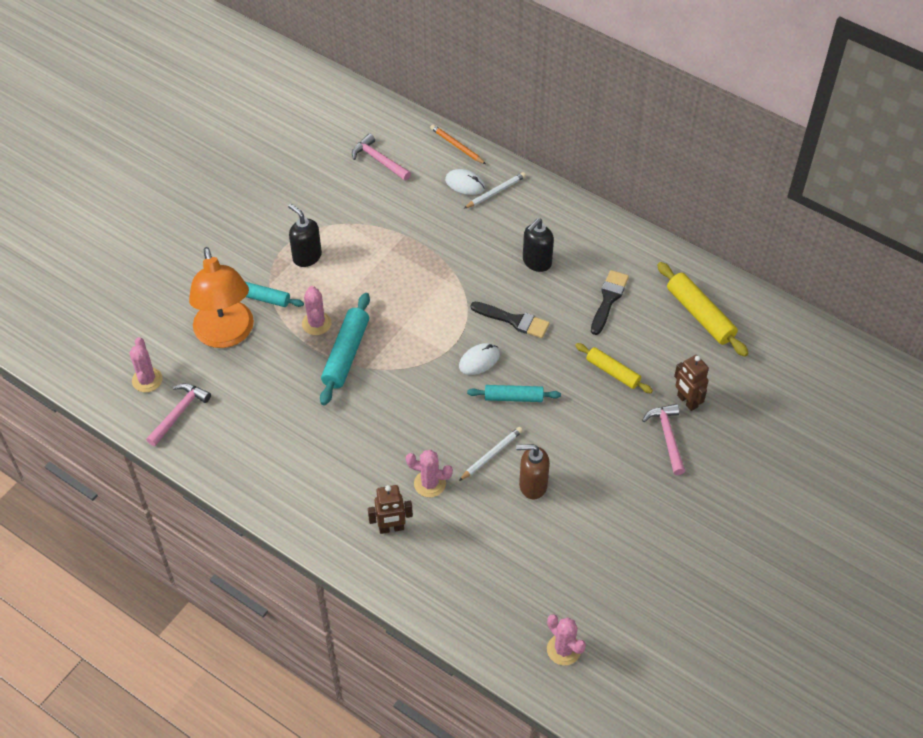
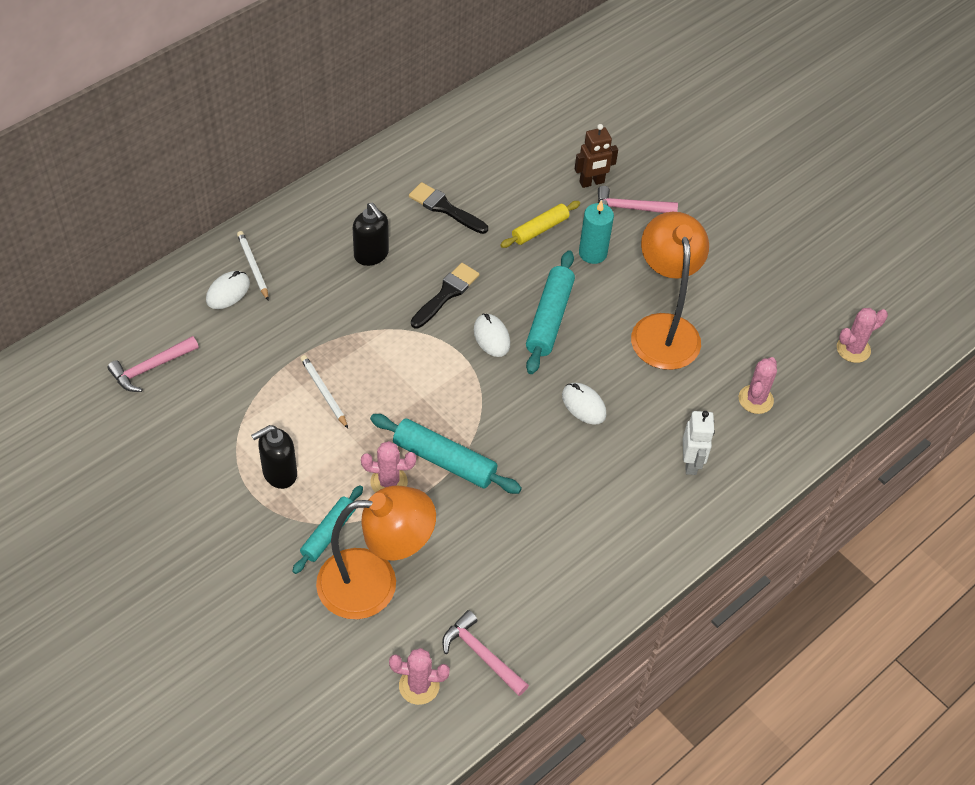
camera: 80 degrees left, 0 degrees up
brown robot [368,485,413,534] -> white robot [683,411,715,475]
pink cactus [406,450,453,497] -> pink cactus moved to [739,357,777,414]
orange pencil [430,124,486,164] -> none
white pencil [459,427,523,481] -> white pencil moved to [300,355,348,428]
turquoise rolling pin [467,385,561,402] -> turquoise rolling pin [526,250,575,374], size x1.52
brown soap dispenser [516,444,550,500] -> orange lamp [631,212,709,370]
yellow rolling pin [657,262,749,357] -> none
none -> white mouse [562,383,607,425]
none -> turquoise candle [579,200,614,264]

